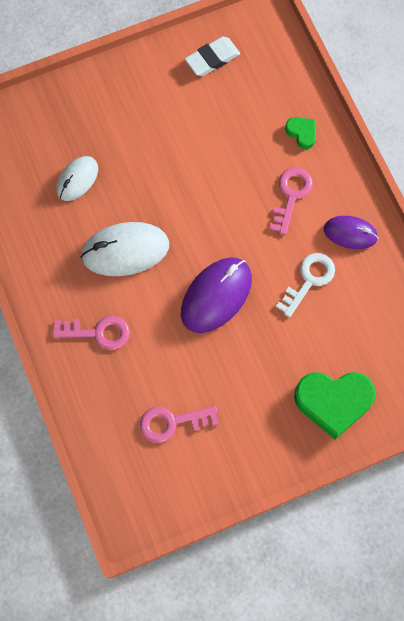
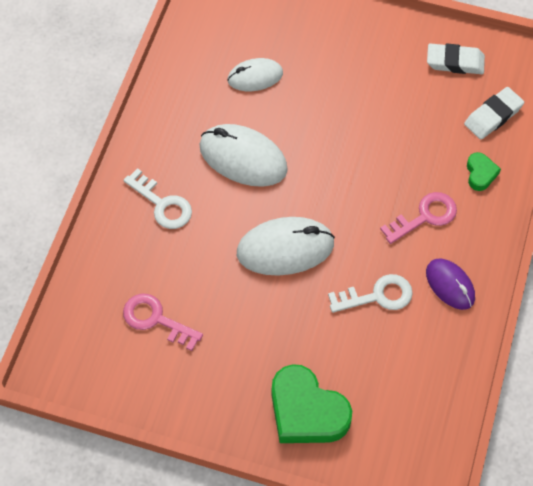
camera: 40 degrees right, 10 degrees down
pink key [53,316,130,350] -> white key [124,168,192,229]
purple mouse [181,257,252,333] -> white mouse [237,217,335,276]
none -> white eraser [464,87,524,139]

